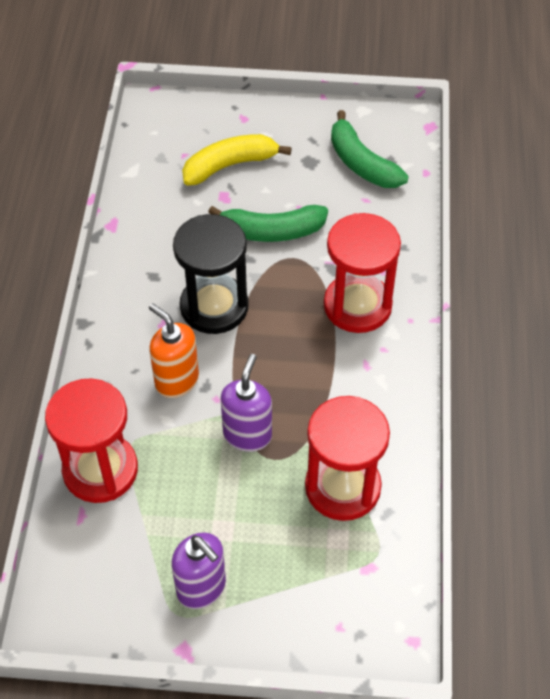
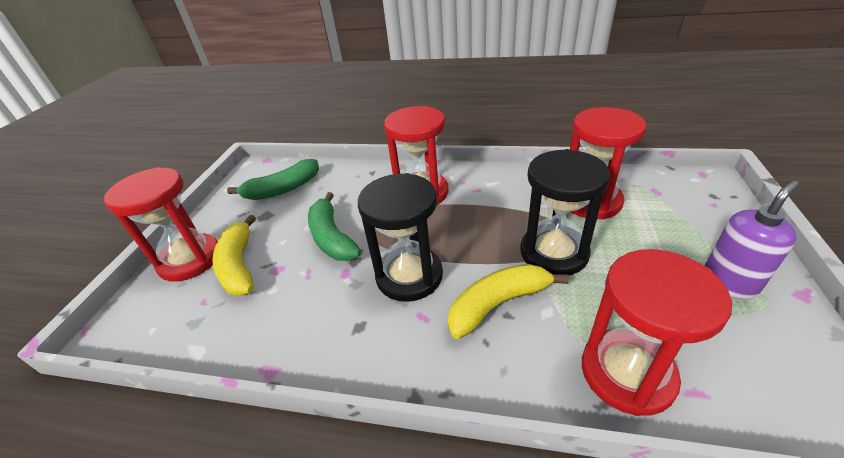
camera: 80 degrees left, 15 degrees down
orange soap dispenser [149,303,199,398] -> yellow banana [448,264,569,339]
green banana [208,205,328,242] -> green banana turned 150 degrees clockwise [308,192,361,261]
purple soap dispenser [220,354,272,452] -> black hourglass [520,149,610,276]
none -> red hourglass [103,167,217,282]

